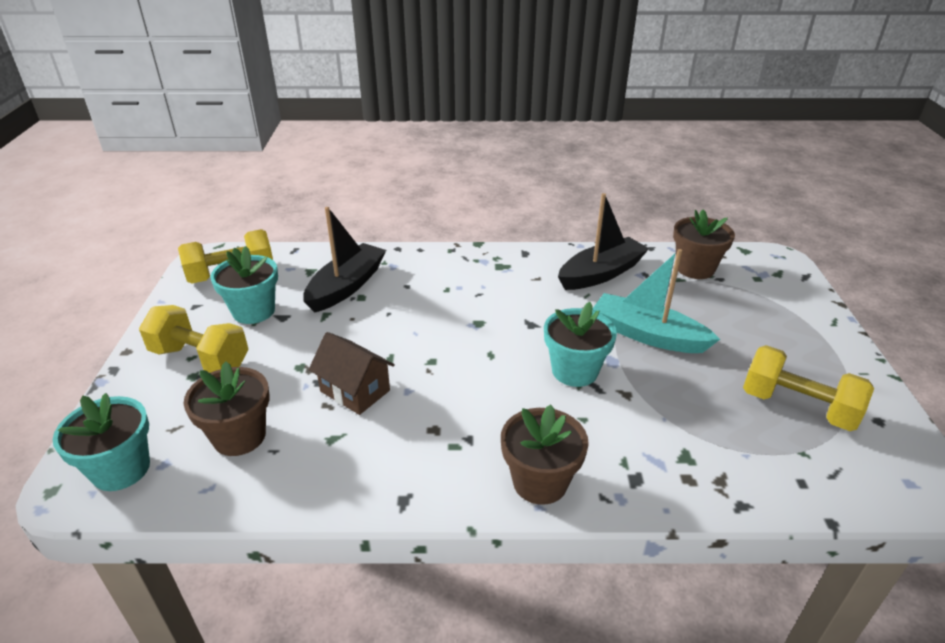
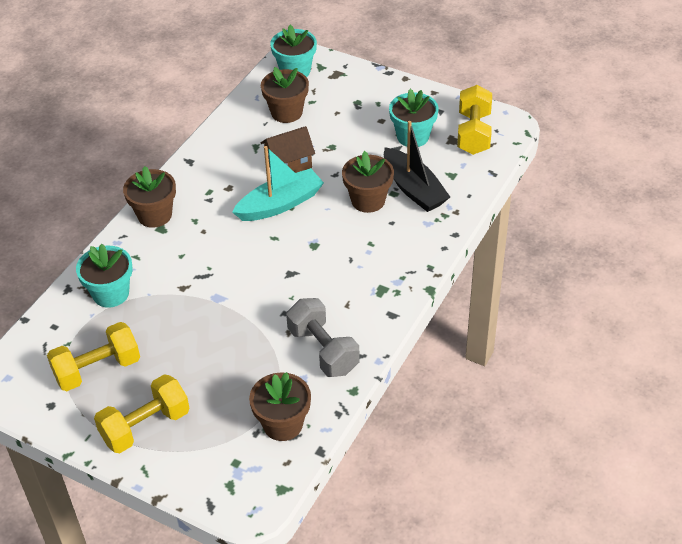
camera: 120 degrees right, 10 degrees up
yellow dumbbell [139,305,249,373] -> yellow dumbbell moved to [94,374,190,453]
turquoise flower pot [544,302,617,387] -> turquoise flower pot moved to [76,244,133,308]
black boat [558,193,649,290] -> grey dumbbell [286,298,360,377]
turquoise boat [592,249,720,353] -> turquoise boat moved to [232,146,324,221]
none -> brown flower pot [342,151,394,213]

